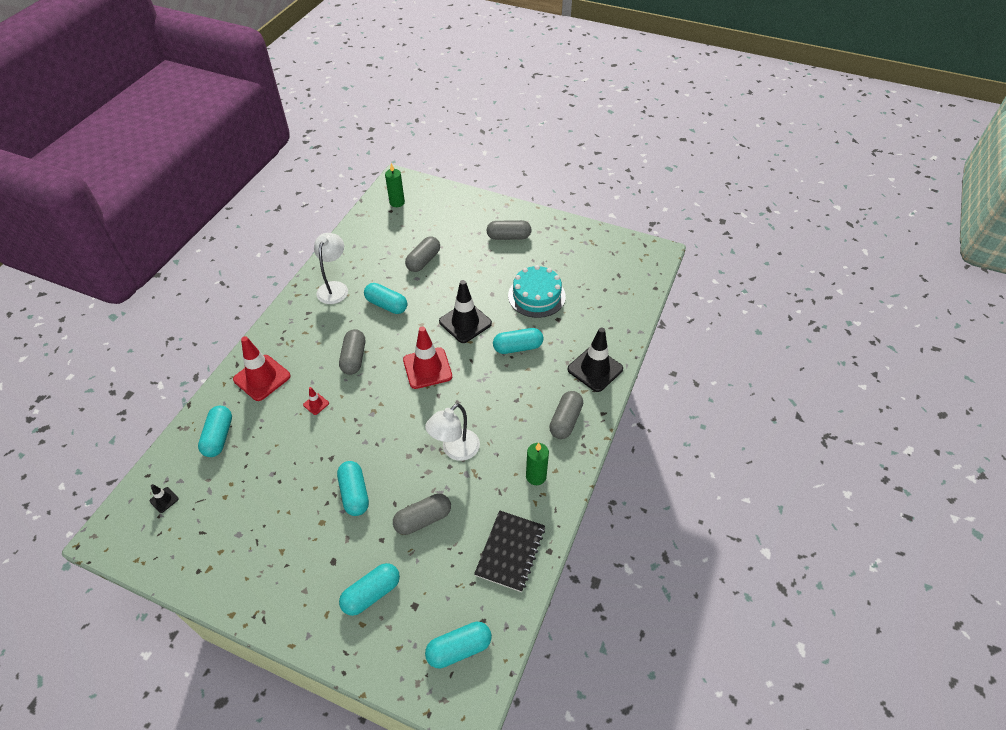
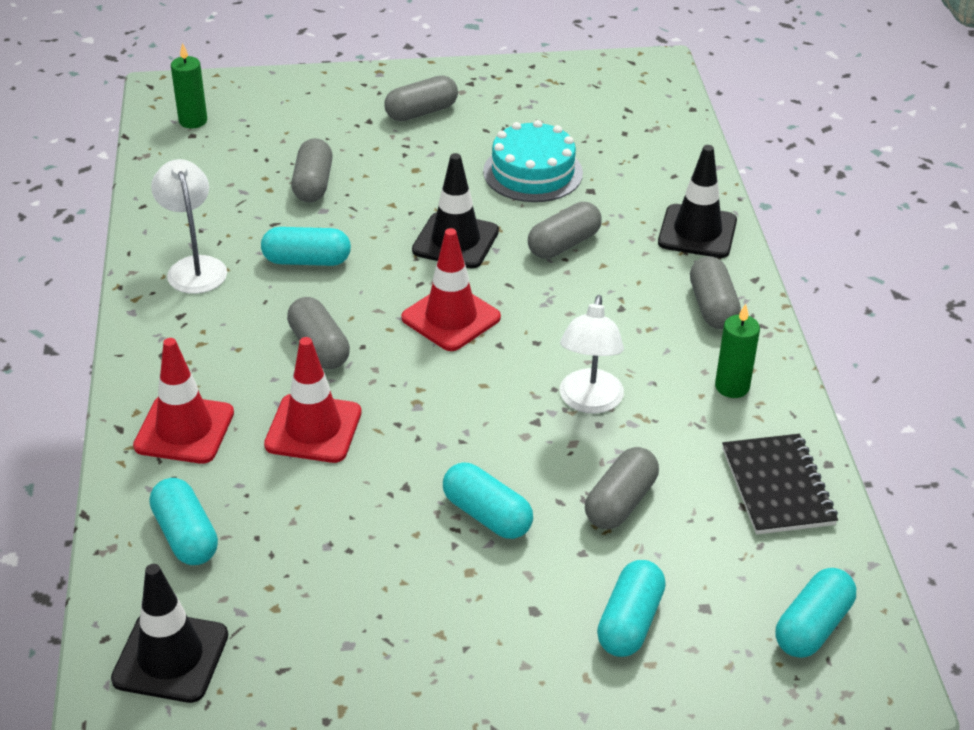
camera: 30 degrees left, 10 degrees down
black traffic cone [150,484,179,513] -> black traffic cone [111,564,228,703], size x2.27
red traffic cone [303,387,329,415] -> red traffic cone [264,337,362,463], size x2.27
turquoise capsule [493,328,544,354] -> grey capsule [528,202,602,259]

